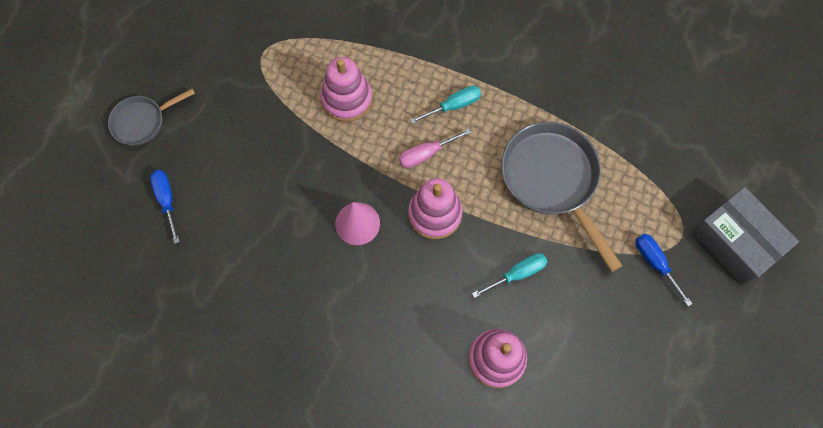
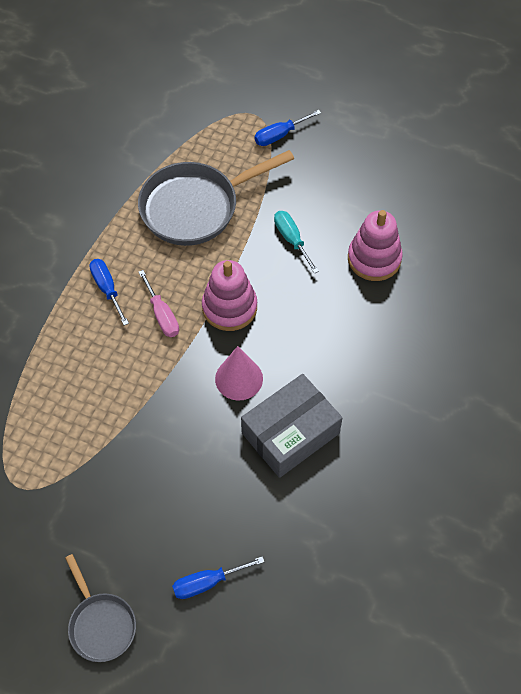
camera: 90 degrees left, 10 degrees down
pink stacking toy [321,57,372,122] -> none
turquoise screwdriver [410,85,481,124] -> blue screwdriver [89,259,129,325]
grey box [691,187,799,285] -> grey box moved to [241,374,342,478]

